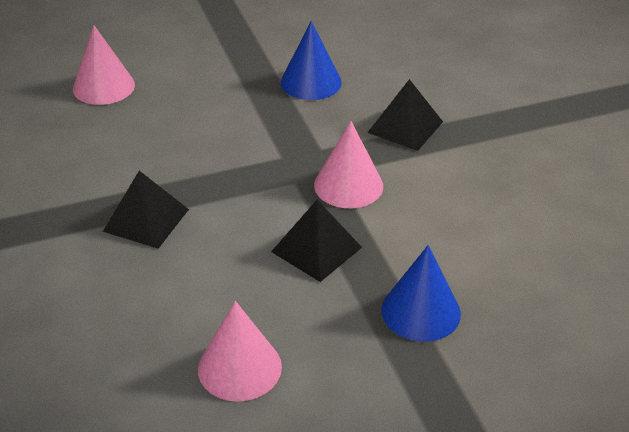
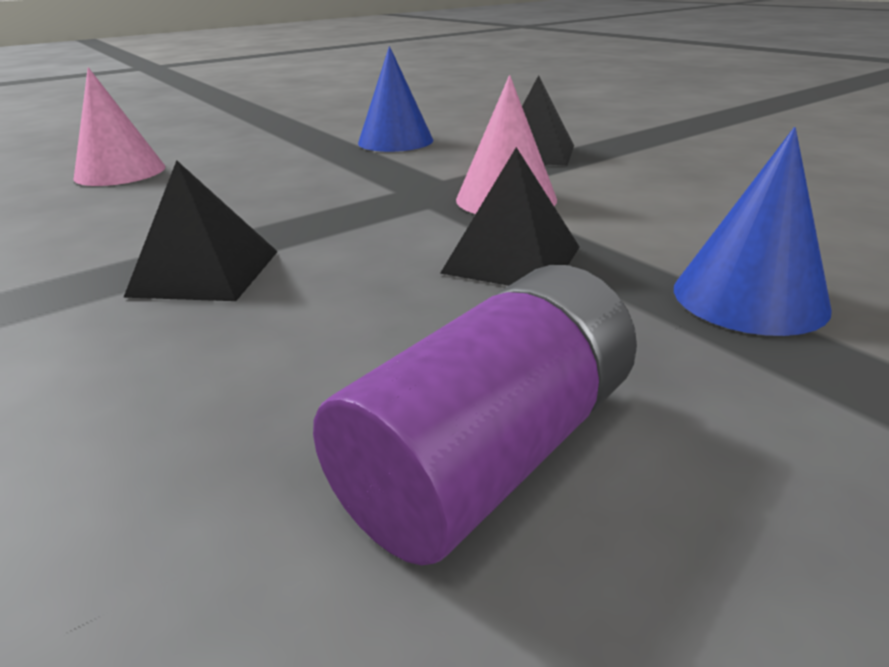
camera: 15 degrees left, 10 degrees down
pink cone [198,301,282,402] -> purple battery [313,265,637,565]

